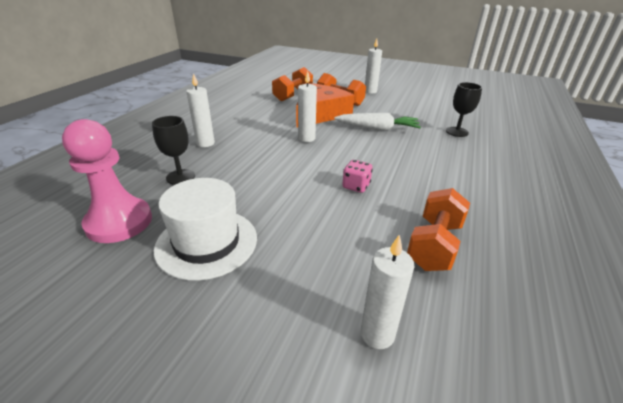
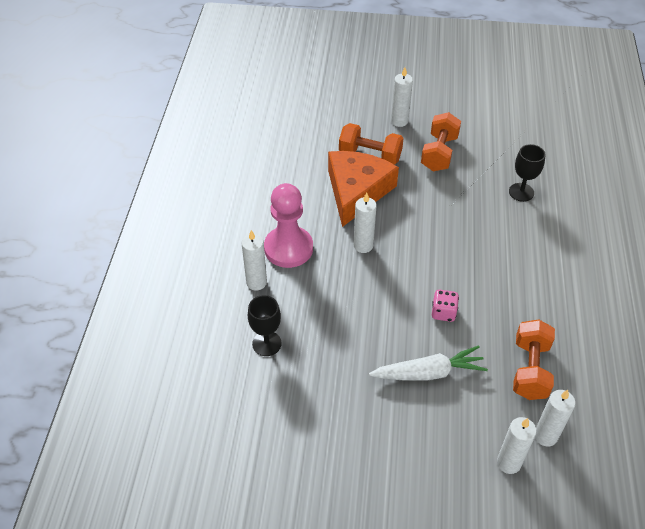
camera: 15 degrees left, 15 degrees up
pink pawn [62,119,152,243] -> pink pawn moved to [264,183,313,268]
white hat [154,178,257,281] -> none
orange dumbbell [272,67,313,102] -> orange dumbbell moved to [421,112,461,171]
white carrot [334,113,421,131] -> white carrot moved to [369,345,488,381]
none -> white candle [535,390,576,447]

